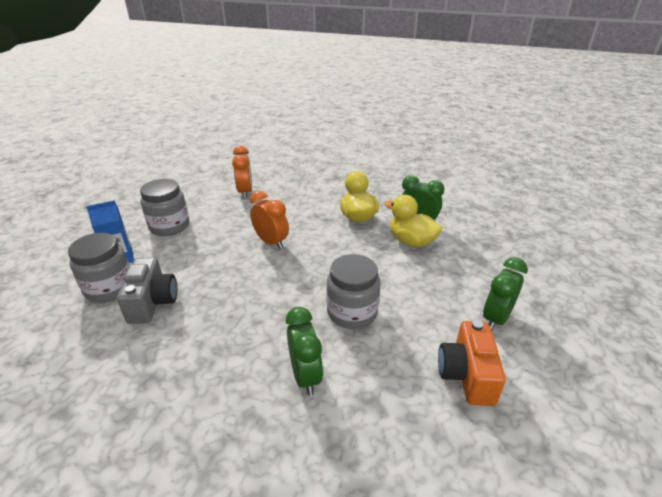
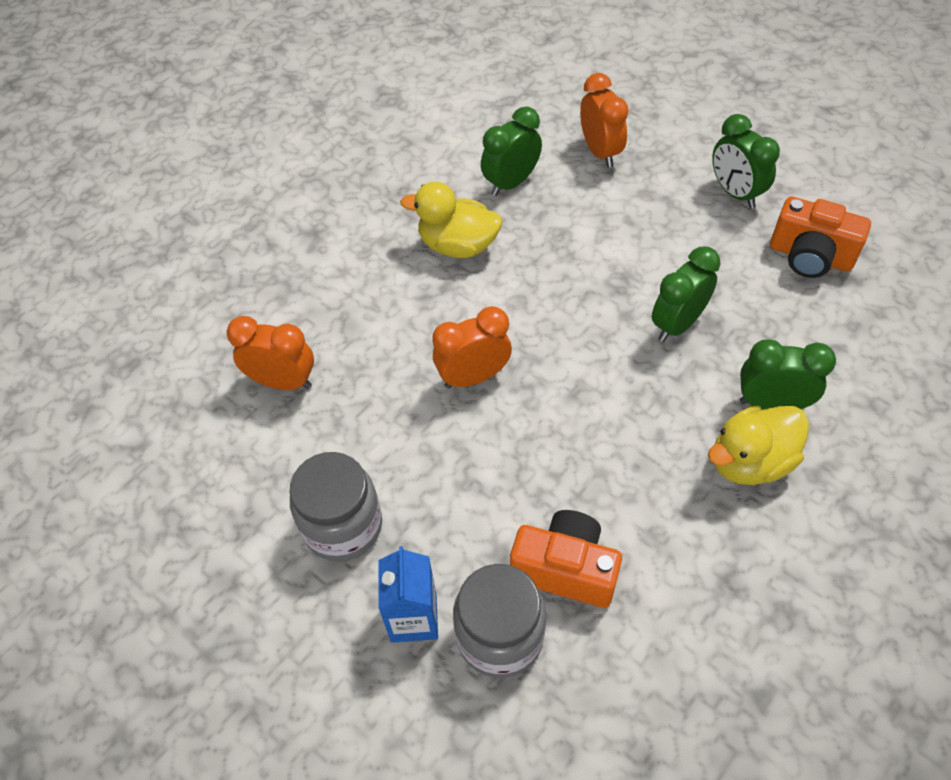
camera: 65 degrees left, 20 degrees up
grey camera [117,257,177,324] -> orange camera [510,510,622,608]
grey jar [327,254,380,329] -> green clock [652,246,721,342]
yellow duck [385,195,442,247] -> yellow duck moved to [708,405,809,485]
none -> orange clock [580,73,629,167]

